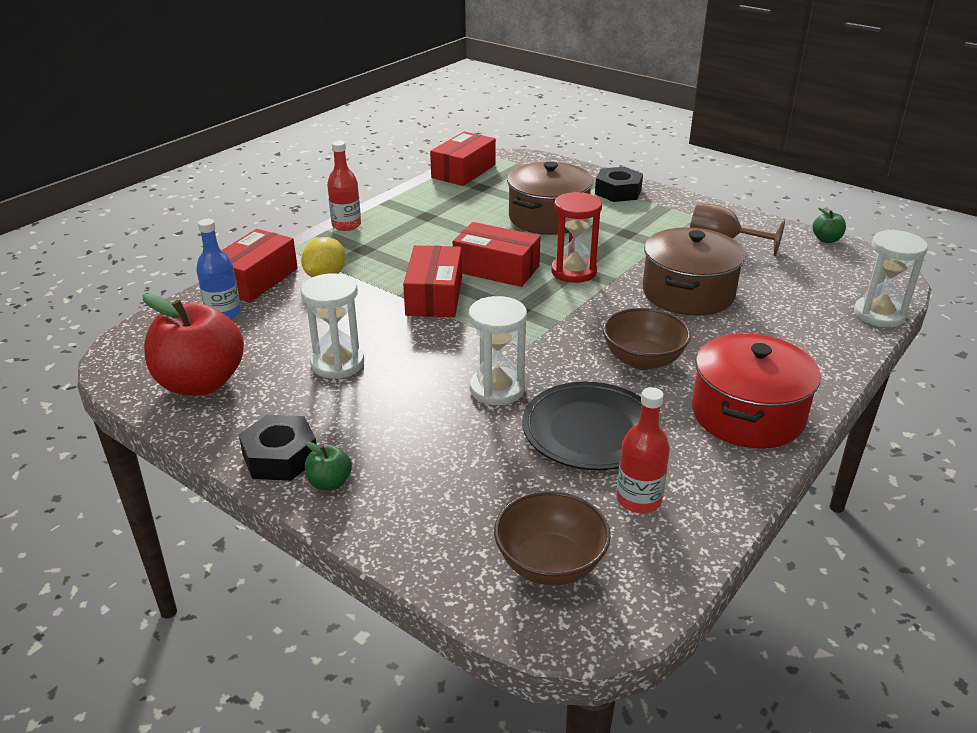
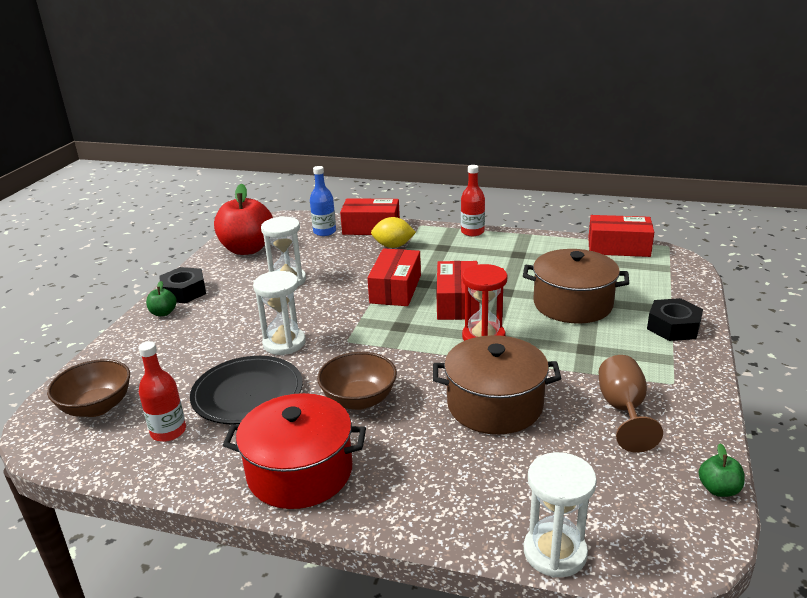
camera: 70 degrees right, 5 degrees down
red box [403,245,462,317] -> red box turned 60 degrees counterclockwise [367,248,421,306]

